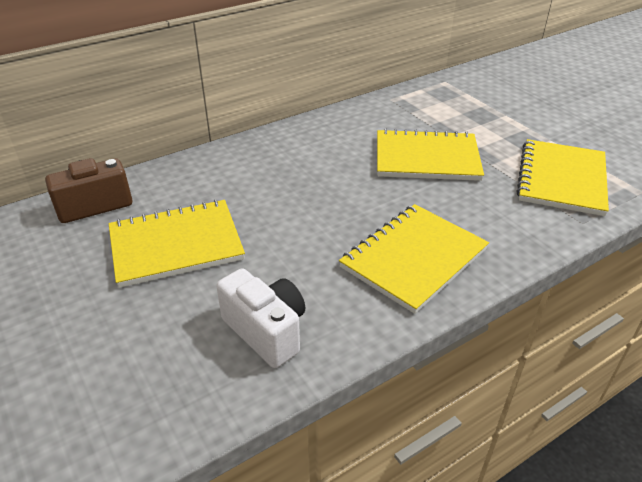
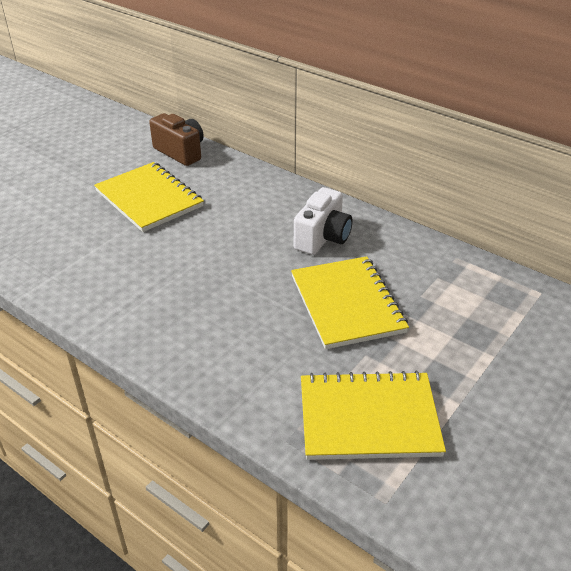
camera: 70 degrees right, 0 degrees up
white camera [216,268,305,368] -> white camera moved to [294,187,353,255]
yellow notebook [339,204,489,314] -> none

